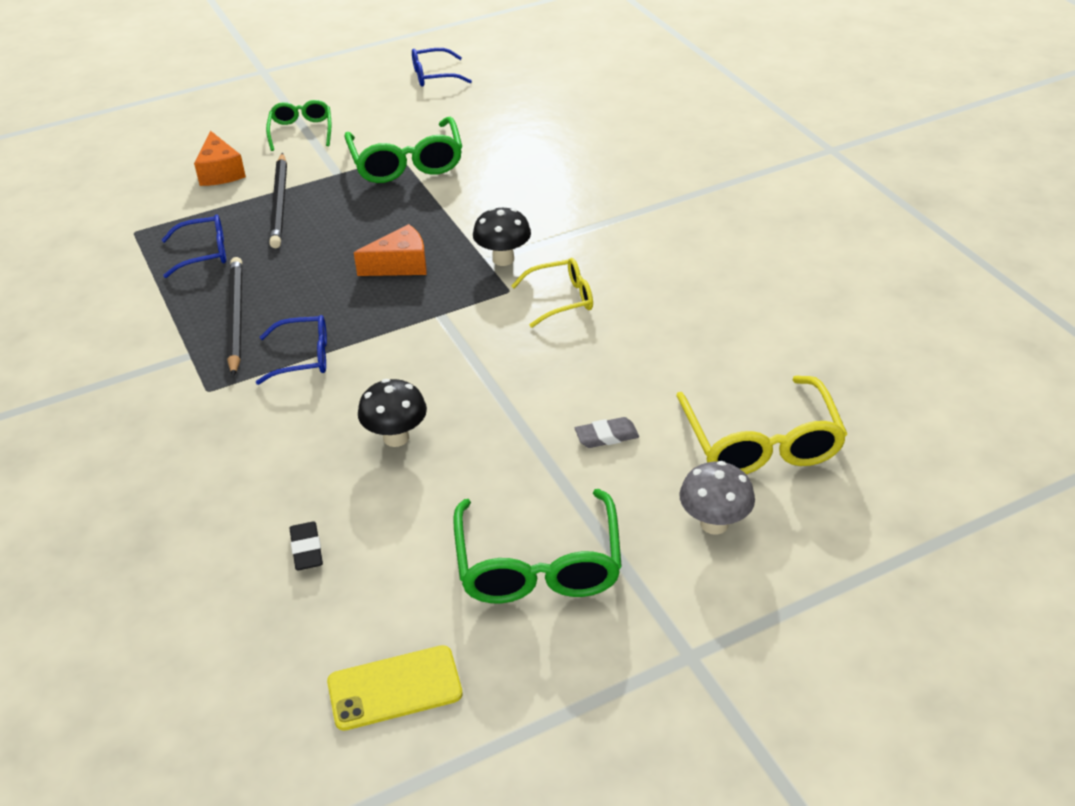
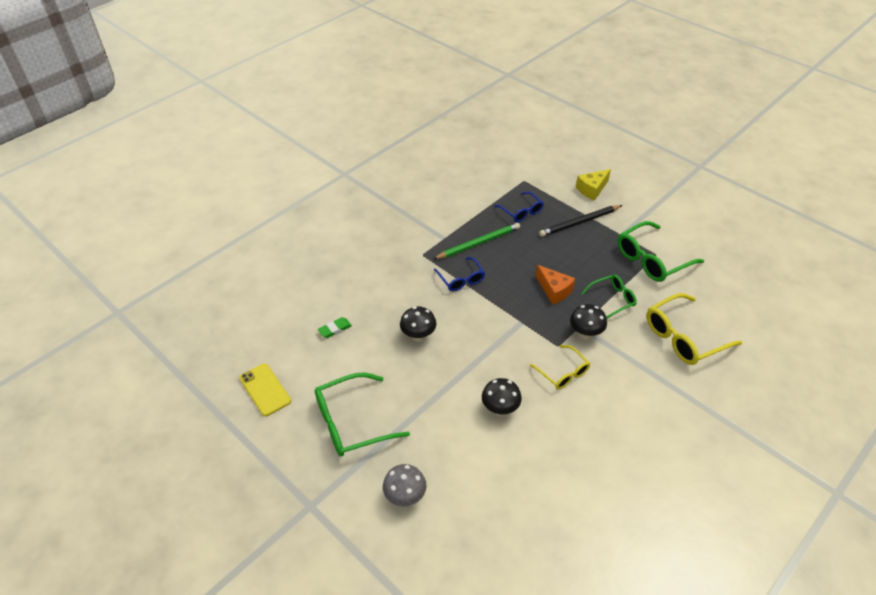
camera: 70 degrees right, 5 degrees up
orange cheese [194,131,246,186] -> yellow cheese [576,169,611,201]
black pencil [227,257,242,377] -> green pencil [433,223,520,259]
green glasses [266,100,331,151] -> green glasses moved to [581,275,637,319]
black eraser [289,521,323,570] -> green eraser [318,317,352,338]
blue glasses [412,48,472,87] -> none
grey eraser [575,417,639,448] -> none
yellow glasses [676,376,847,474] -> yellow glasses moved to [647,293,742,365]
none -> black mushroom [482,378,522,416]

